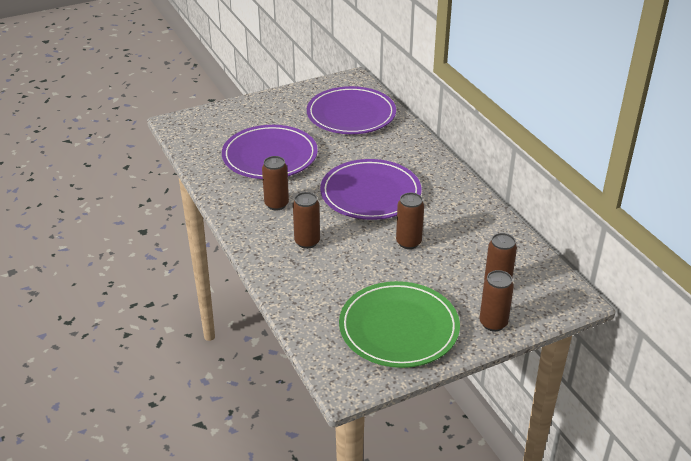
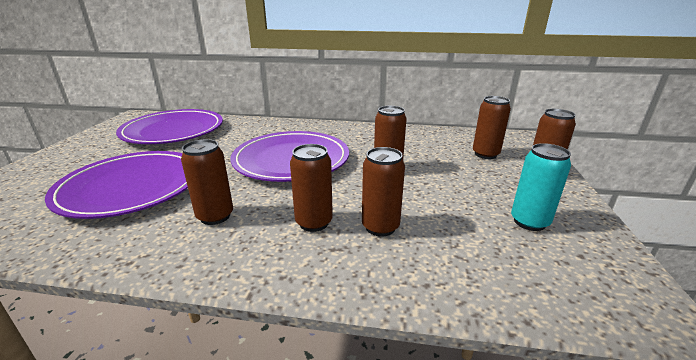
camera: 55 degrees left, 10 degrees down
green plate [339,281,460,368] -> turquoise can [511,143,571,231]
none -> brown can [362,147,405,237]

